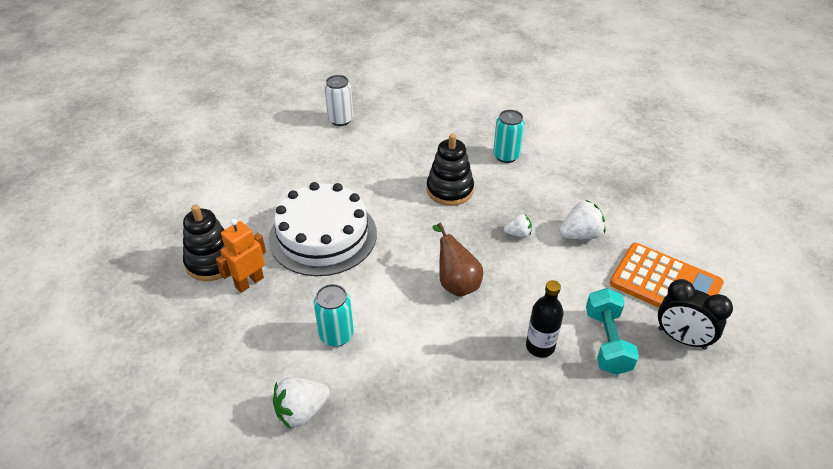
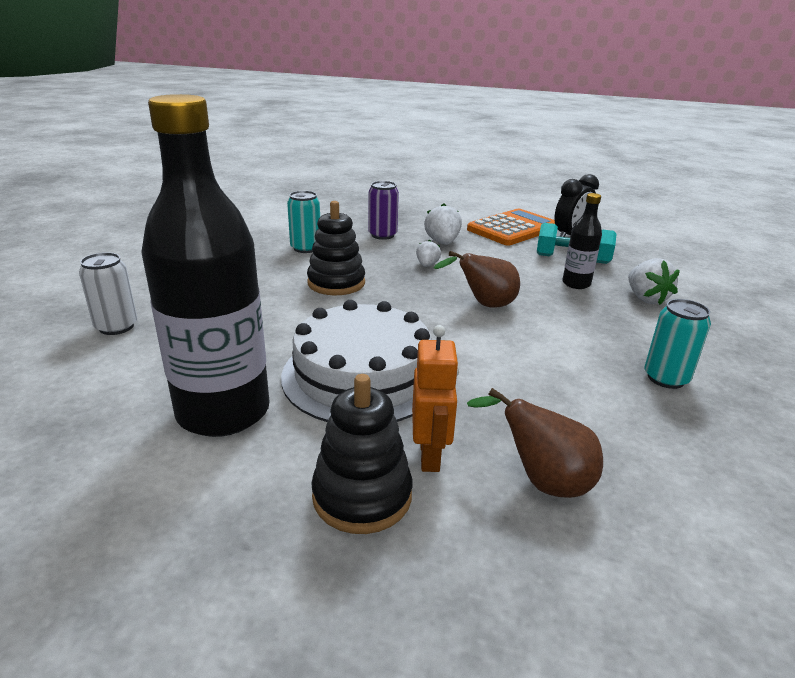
camera: 75 degrees left, 15 degrees down
orange robot [216,219,266,293] -> orange robot turned 150 degrees counterclockwise [412,325,459,472]
white strawberry [273,377,330,428] -> white strawberry moved to [628,258,680,305]
turquoise can [314,284,354,347] -> turquoise can moved to [645,299,711,389]
none -> black bottle [141,94,270,437]
none -> purple can [368,181,399,240]
none -> brown pear [467,388,603,498]

